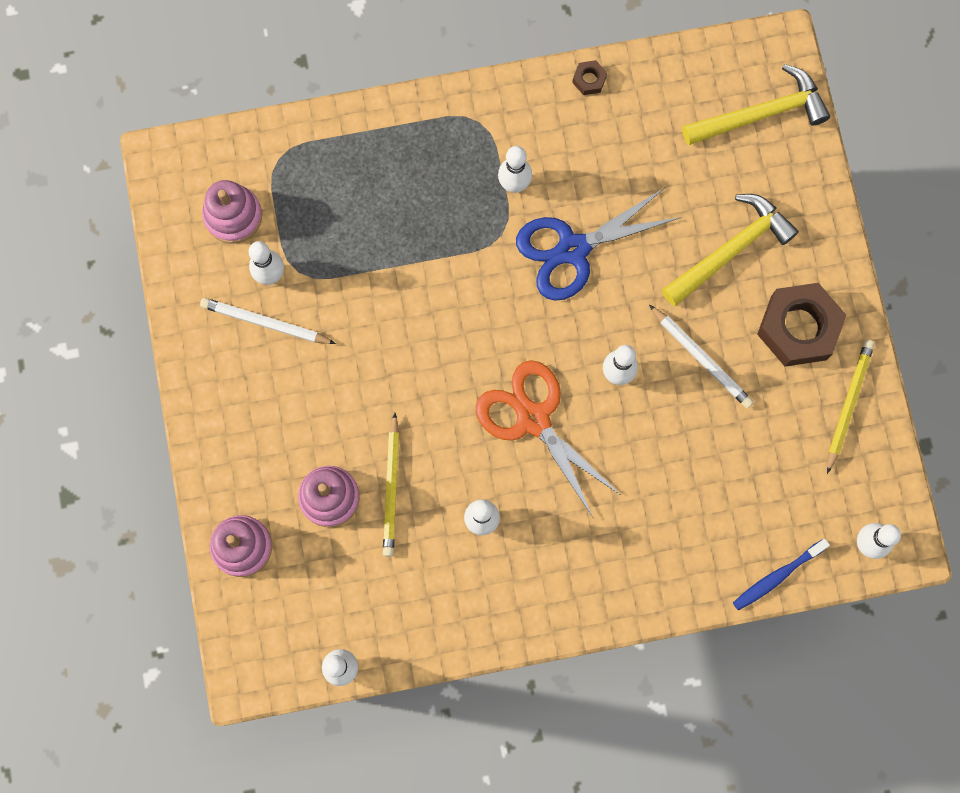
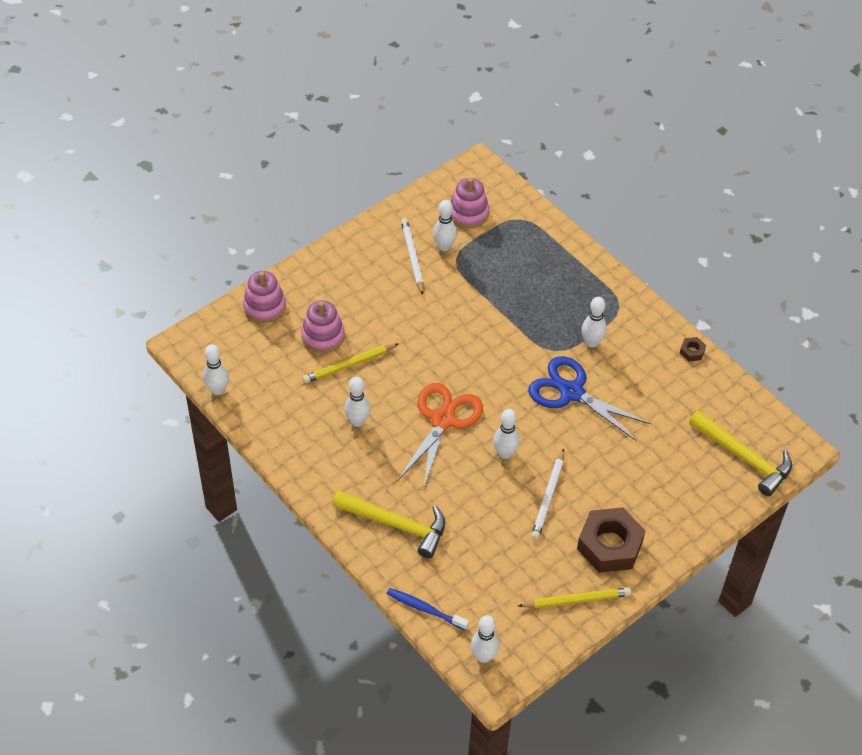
camera: 60 degrees right, 25 degrees down
yellow hammer [662,194,799,306] -> yellow hammer moved to [332,490,445,558]

